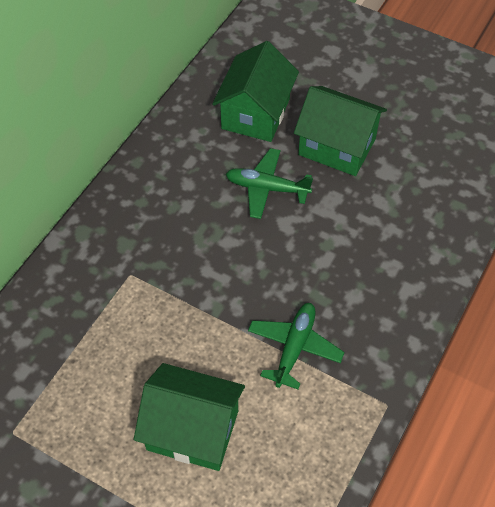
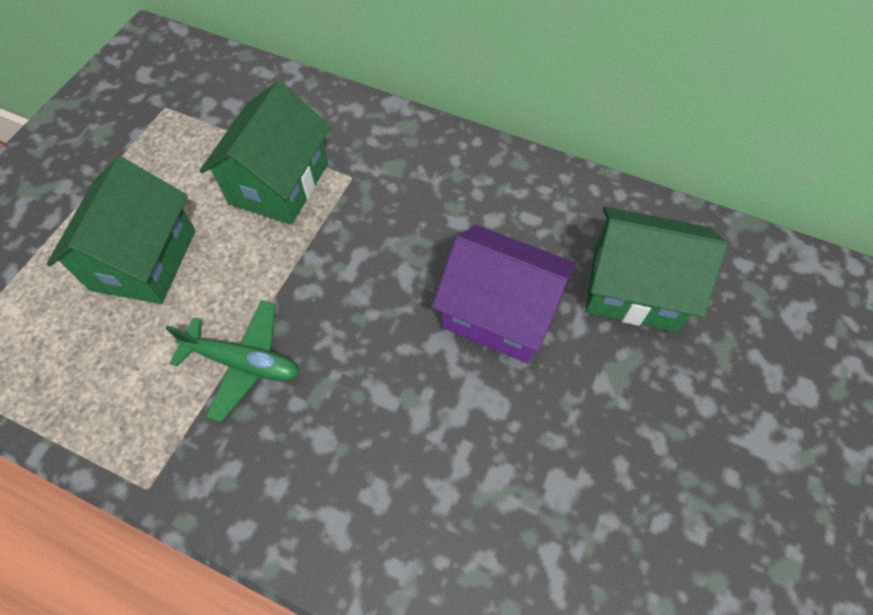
camera: 85 degrees right, 5 degrees up
green plane [226,148,313,219] -> purple house [432,225,576,364]
green house [294,86,387,176] -> green house moved to [200,81,331,225]

